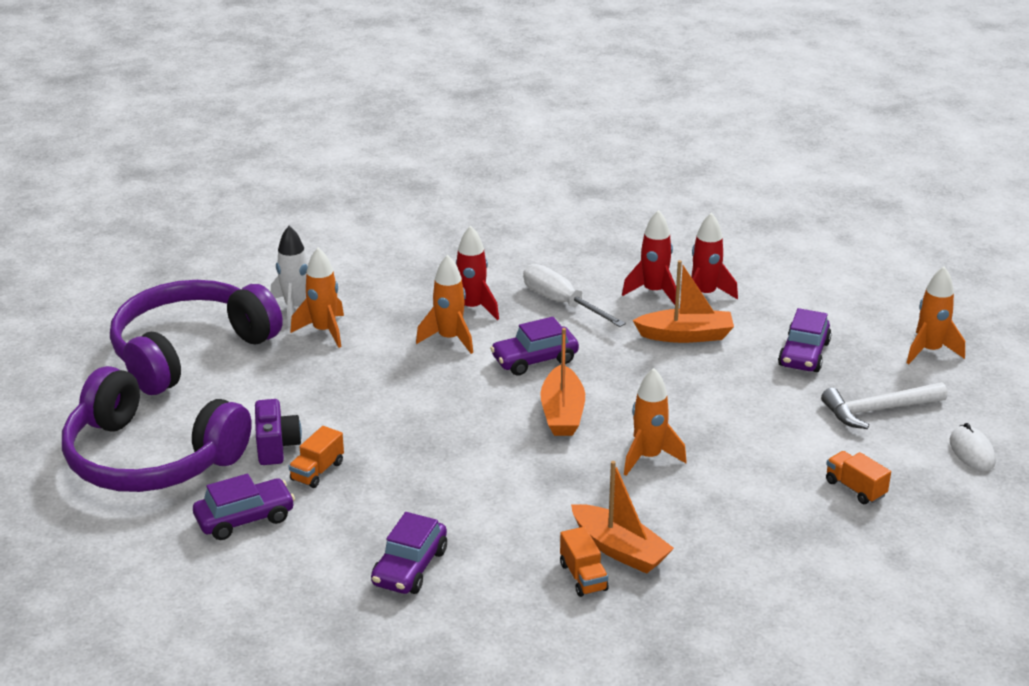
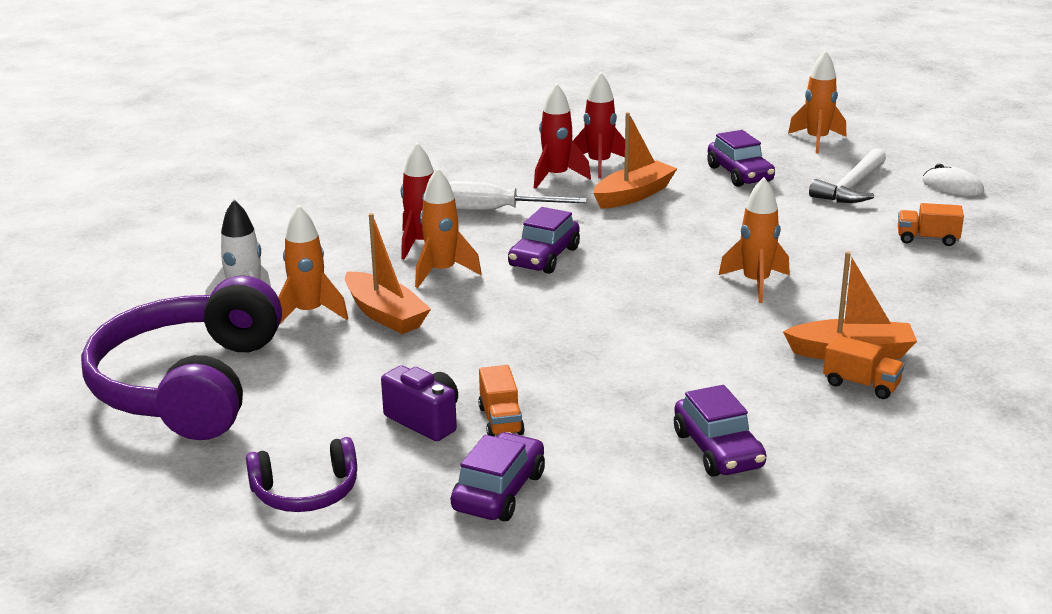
camera: 40 degrees left, 5 degrees down
purple headphones [62,366,252,492] -> purple headphones [246,437,357,512], size x0.47
orange boat [540,328,585,436] -> orange boat moved to [345,213,431,334]

